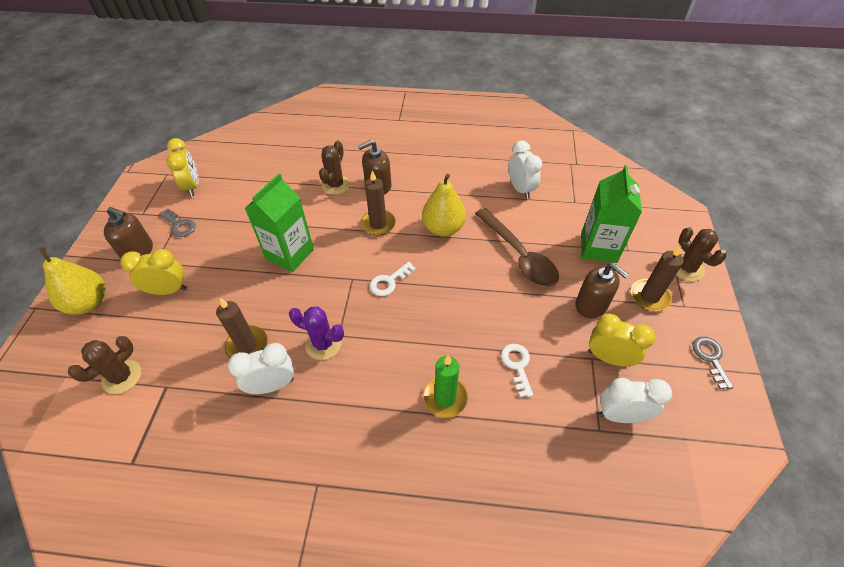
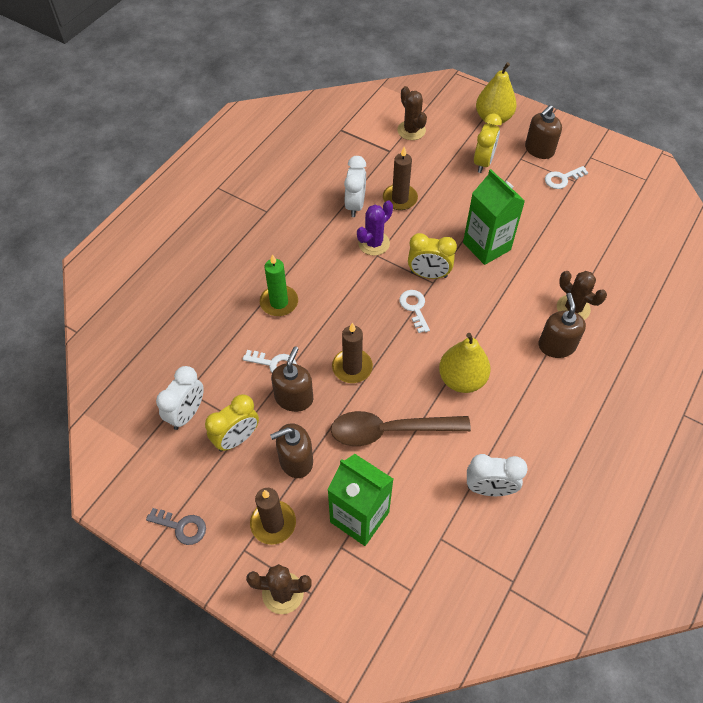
camera: 115 degrees right, 5 degrees up
grey key [159,208,196,237] -> white key [545,166,589,189]
yellow clock [167,138,199,196] -> yellow clock moved to [408,233,457,279]
brown candle [360,171,396,236] -> brown candle moved to [332,323,373,383]
none -> brown soap dispenser [271,346,313,412]

